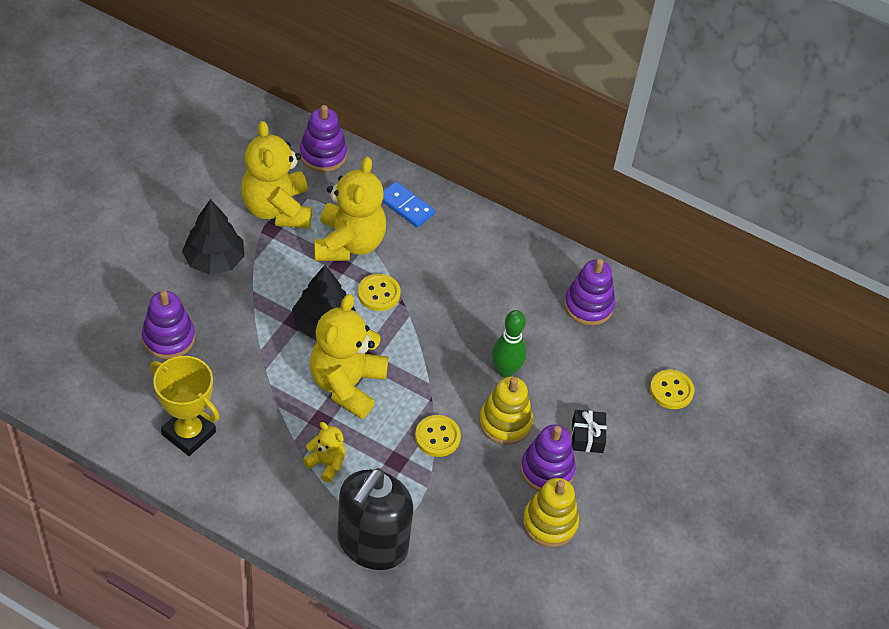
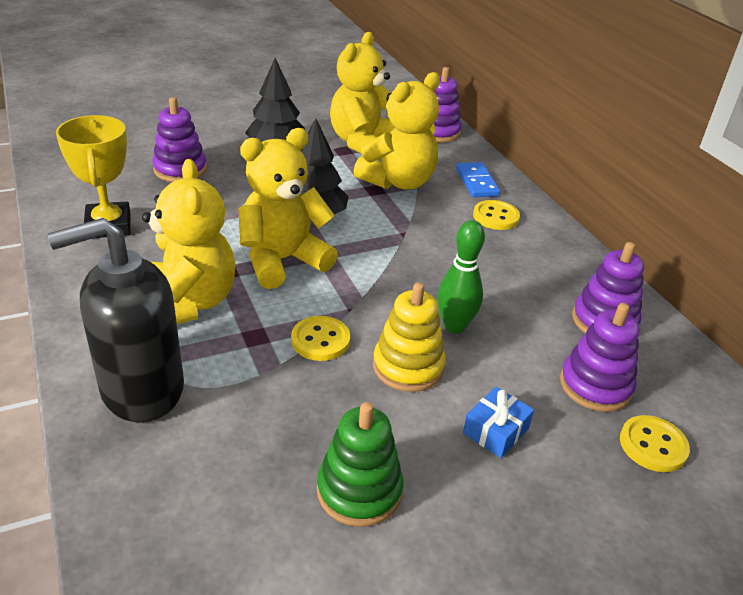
camera: 40 degrees right, 15 degrees down
yellow teddy bear [303,422,346,483] -> yellow teddy bear [142,159,235,324], size x2.04
yellow button [358,274,401,311] -> yellow button moved to [473,200,520,230]
purple stacking toy [521,424,576,491] -> purple stacking toy moved to [560,303,640,412]
yellow stacking toy [523,478,579,547] -> green stacking toy [317,402,404,527]
black gift [572,410,607,453] -> blue gift [463,387,534,458]

